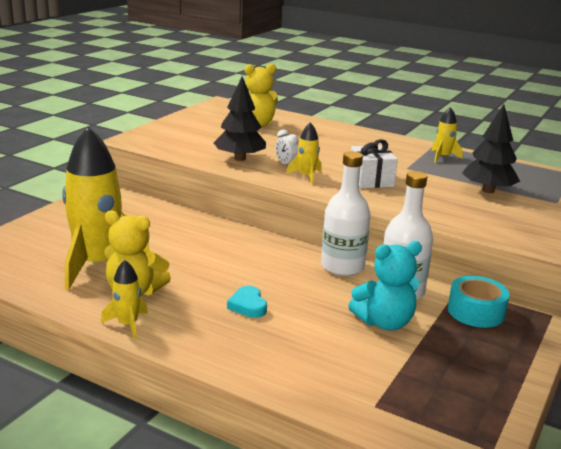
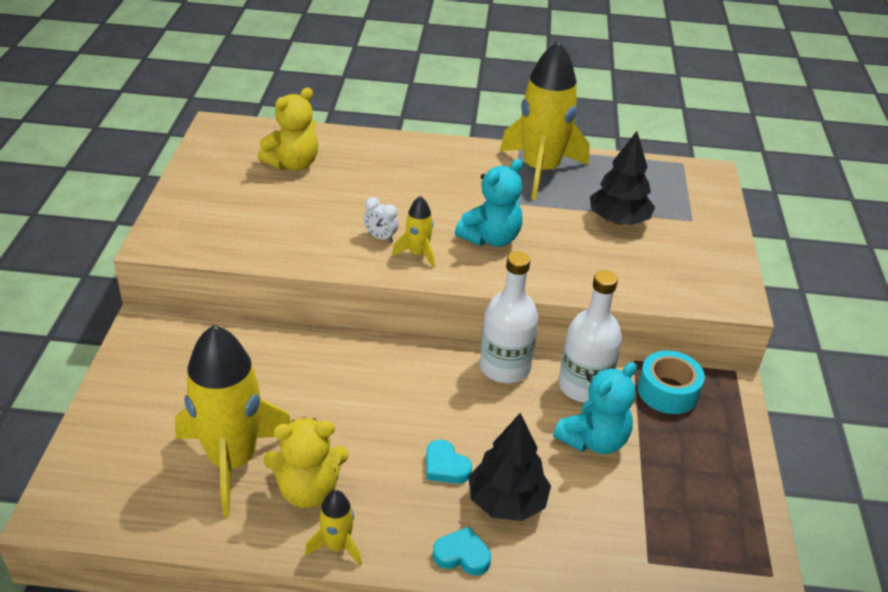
camera: 25 degrees left, 15 degrees up
black tree [214,76,266,161] -> black tree moved to [468,413,551,521]
white gift [351,139,398,188] -> turquoise teddy bear [455,159,523,247]
yellow rocket [432,107,463,163] -> yellow rocket [500,41,590,200], size x2.23
none -> turquoise heart [433,526,491,575]

